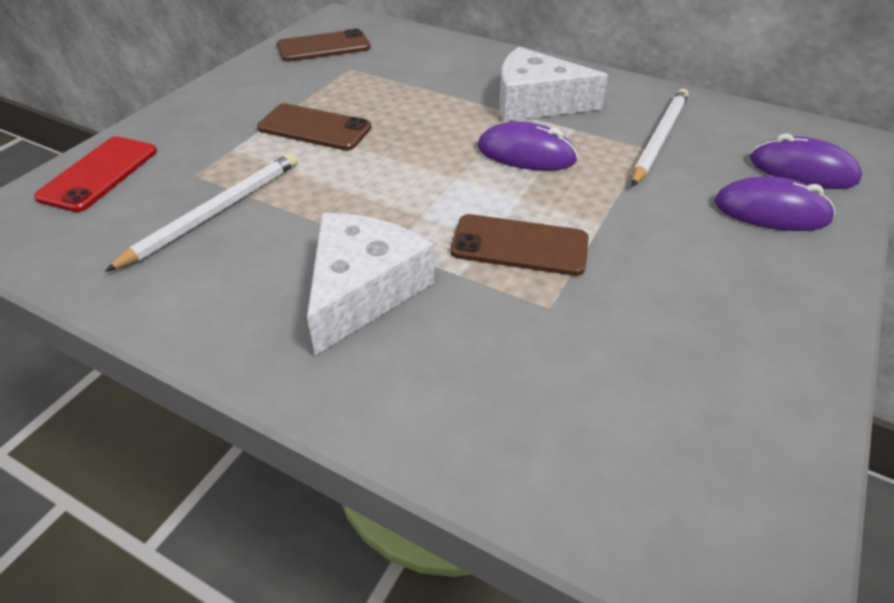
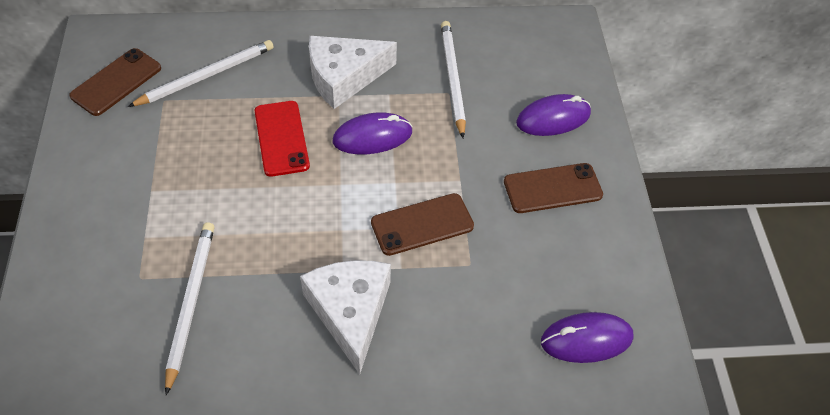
camera: 35 degrees left, 10 degrees up
red phone [34,136,157,212] -> red phone moved to [255,101,310,177]
brown phone [257,103,372,150] -> brown phone moved to [504,163,603,213]
purple mouse [749,134,862,189] -> purple mouse moved to [541,312,633,363]
none -> white pencil [128,40,274,107]

